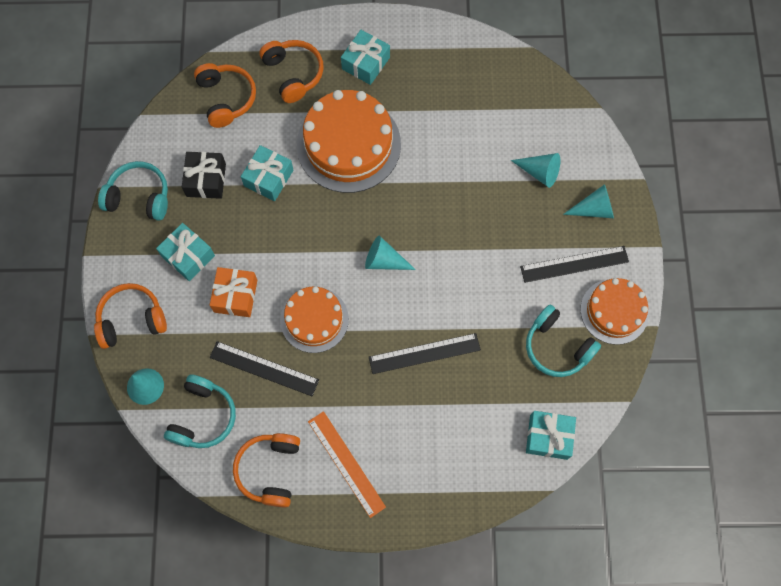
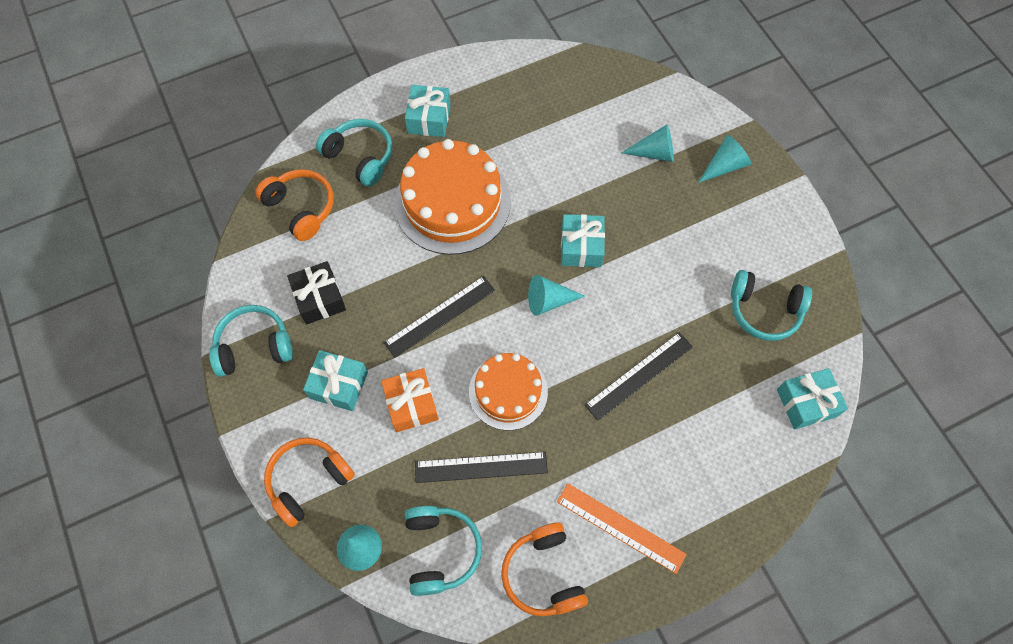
camera: 25 degrees left, 5 degrees down
turquoise gift [241,145,293,201] -> turquoise gift moved to [561,214,605,267]
orange headphones [259,40,324,103] -> turquoise headphones [316,119,392,187]
black ruler [520,246,629,283] -> black ruler moved to [383,276,495,358]
orange cake [580,278,649,345] -> none

